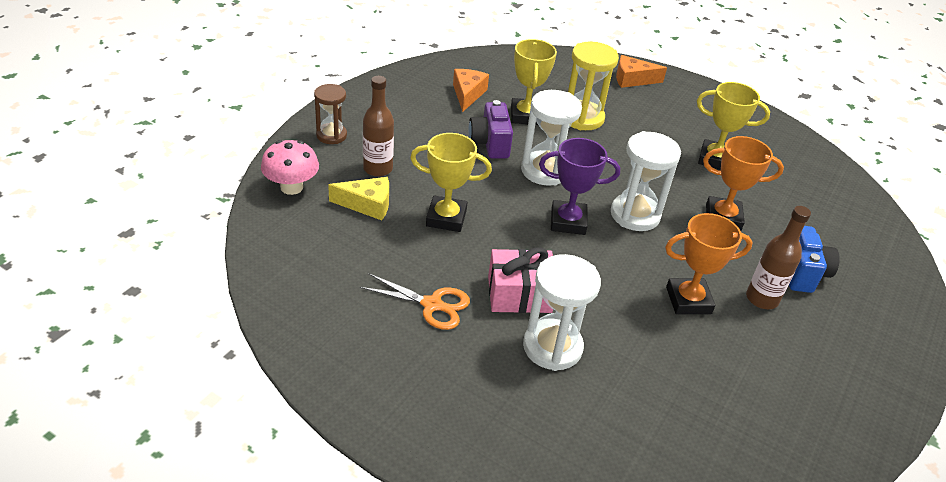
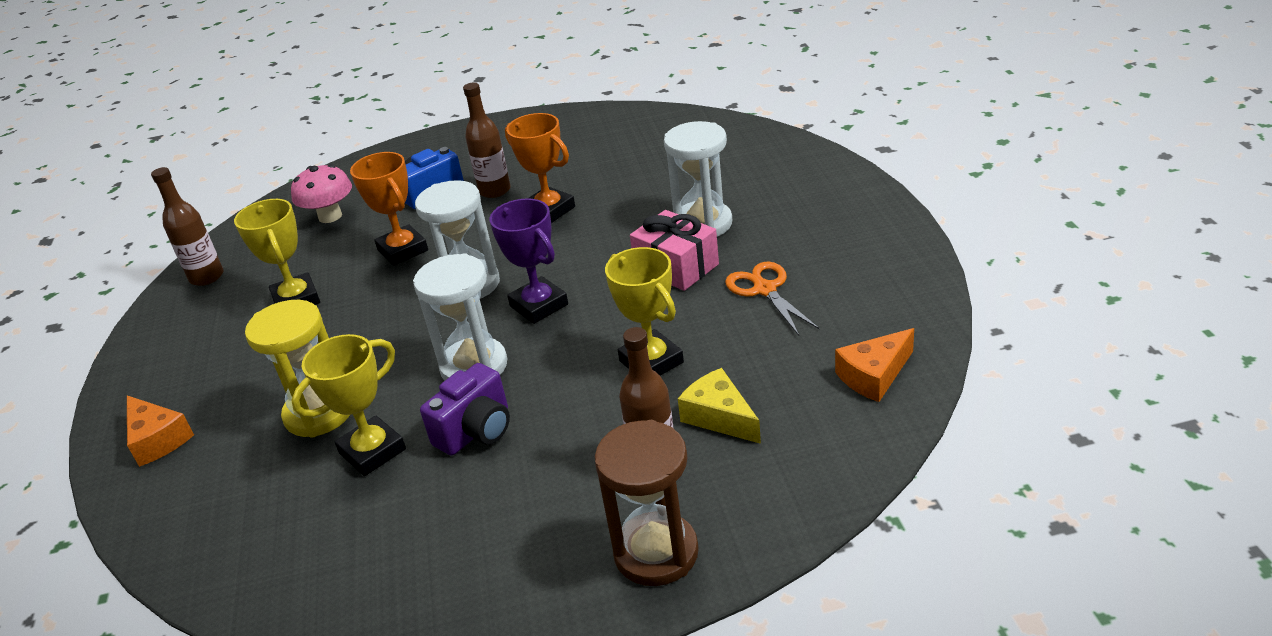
camera: 125 degrees left, 5 degrees down
pink mushroom [261,140,319,195] -> pink mushroom moved to [291,164,352,223]
brown hourglass [314,84,347,144] -> brown hourglass [595,420,699,586], size x1.55
orange cheese [453,69,489,112] -> orange cheese moved to [835,328,914,402]
none -> brown bottle [151,167,223,286]

